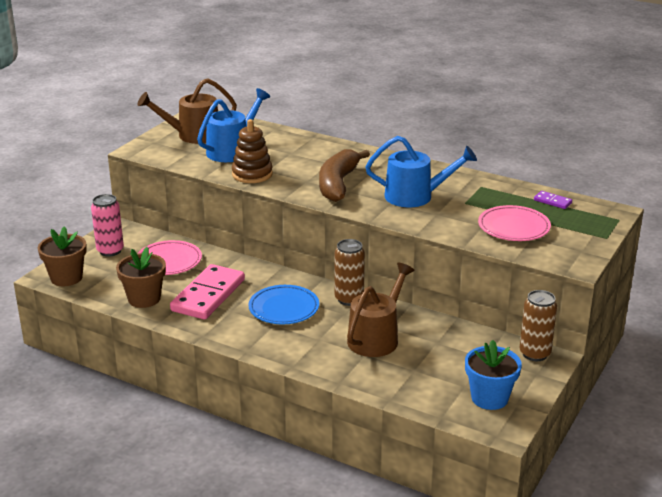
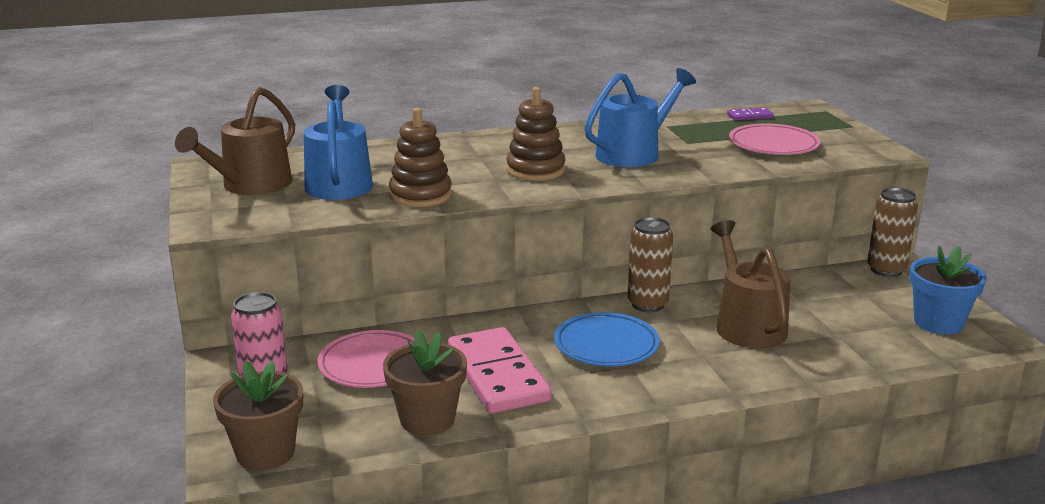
camera: 45 degrees left, 5 degrees down
brown banana [319,149,370,202] -> brown stacking toy [506,87,565,181]

